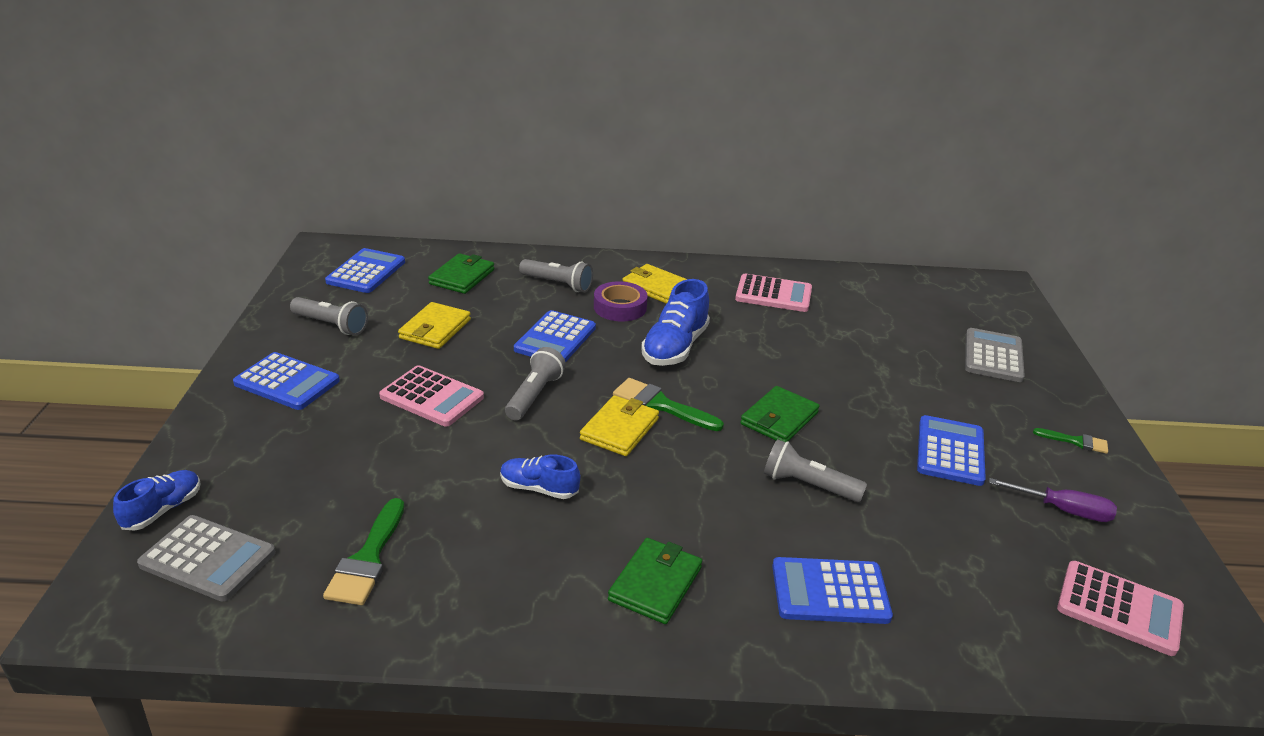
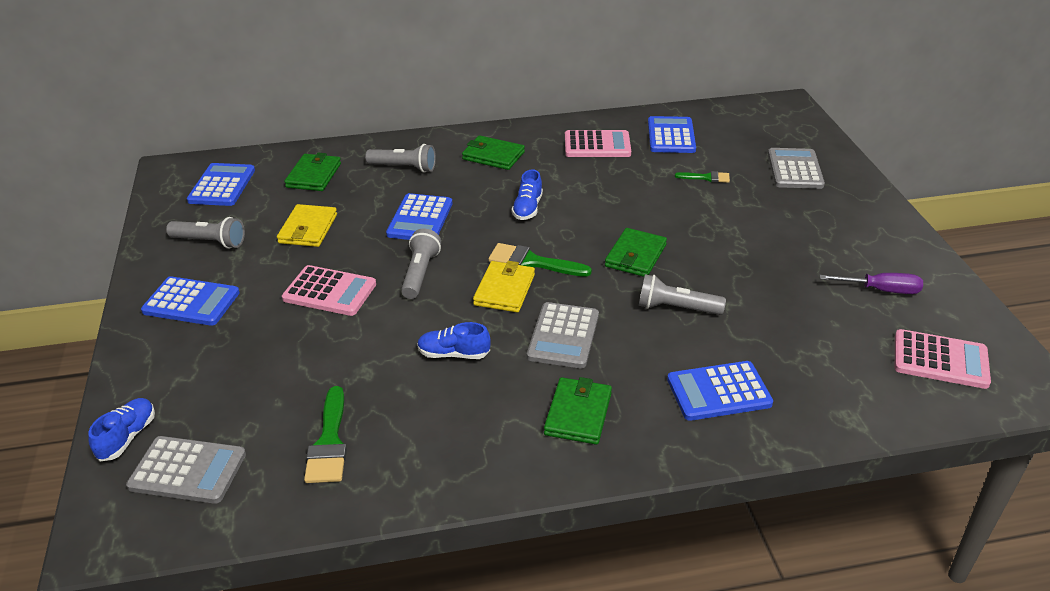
camera: 10 degrees left, 5 degrees up
purple tape [594,281,648,321] -> none
yellow wallet [622,264,687,304] -> green wallet [462,135,525,170]
blue shoe [641,279,710,366] -> blue shoe [512,169,543,220], size x0.61
blue calculator [917,415,986,486] -> blue calculator moved to [648,116,696,153]
green brush [1033,428,1108,454] -> green brush moved to [675,171,730,183]
none -> grey calculator [527,302,599,368]

